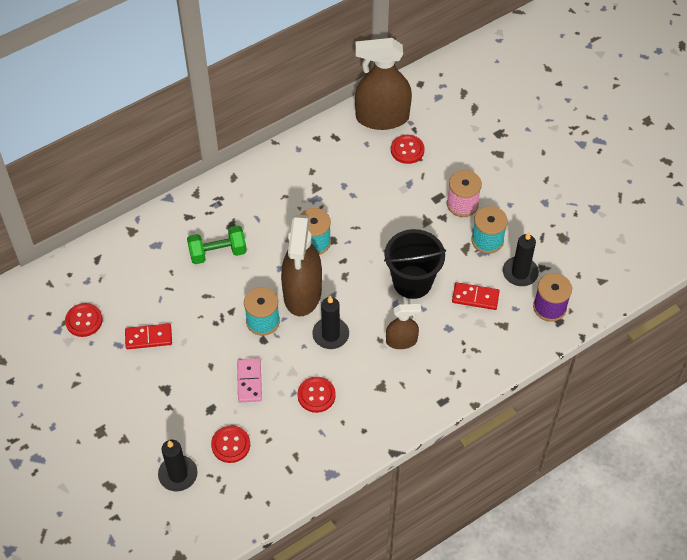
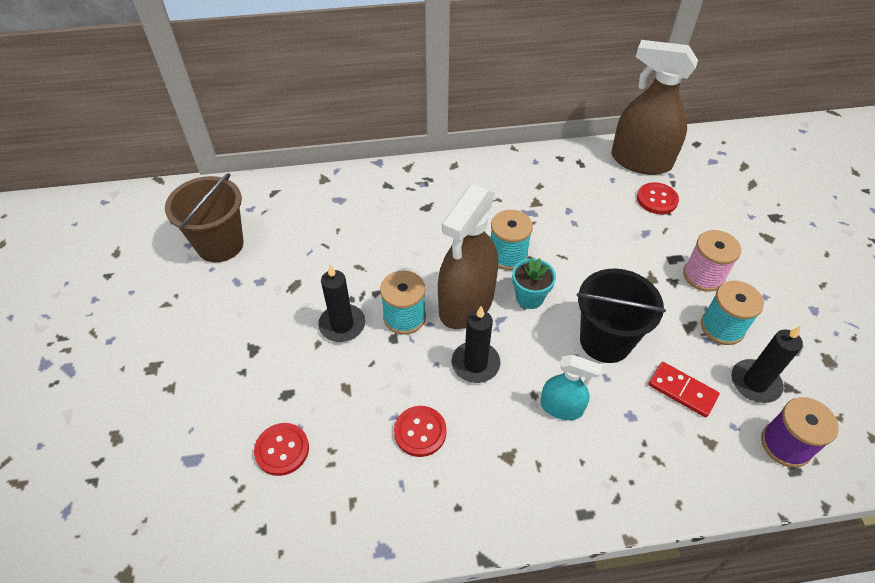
camera: 25 degrees right, 5 degrees down
red button [65,303,103,337] -> brown bucket [165,173,244,262]
red domino [125,323,172,349] -> none
black candle [158,440,198,491] -> black candle moved to [318,265,365,342]
green dumbbell [187,226,247,264] -> none
pink domino [237,358,262,402] -> none
brown spray bottle [386,304,421,349] -> turquoise spray bottle [540,355,602,420]
none -> turquoise flower pot [512,258,556,309]

